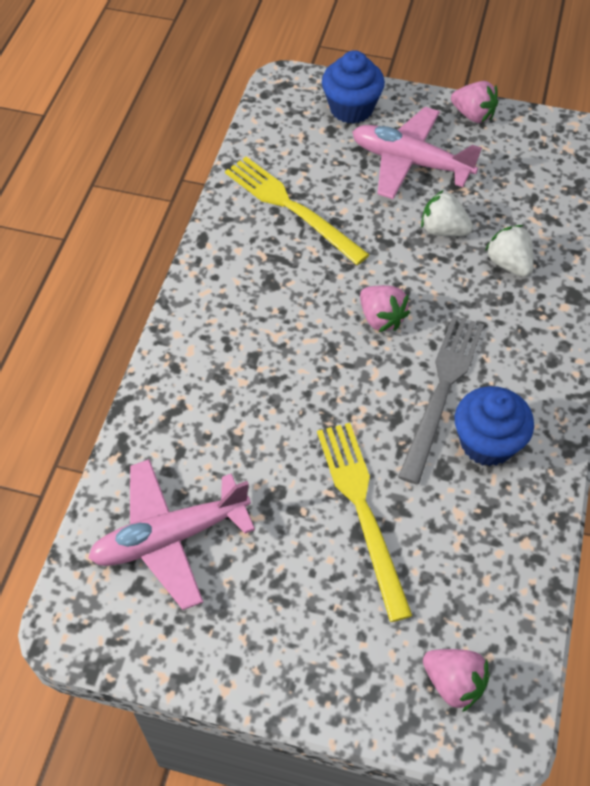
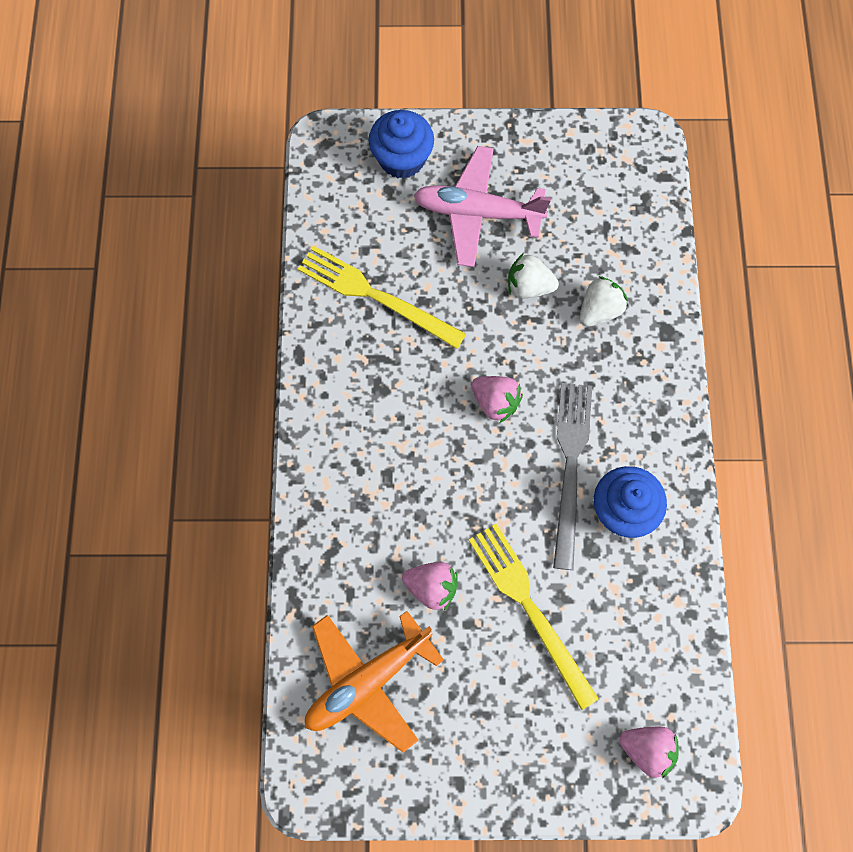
camera: 15 degrees left, 15 degrees up
pink plane [88,459,255,610] -> orange plane [305,611,444,753]
pink strawberry [451,81,498,123] -> pink strawberry moved to [402,562,458,611]
white strawberry [485,225,534,277] -> white strawberry turned 90 degrees clockwise [580,276,628,327]

